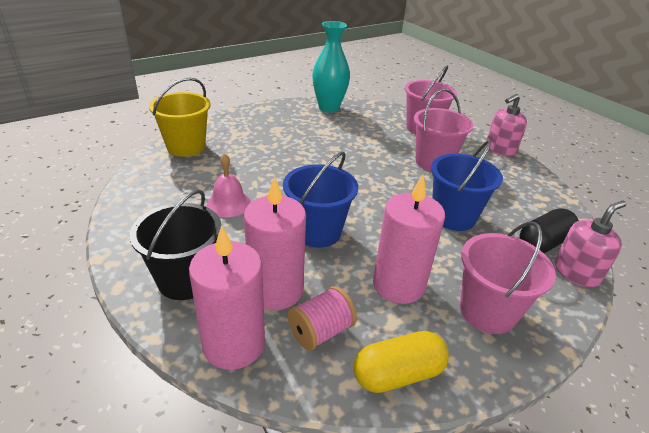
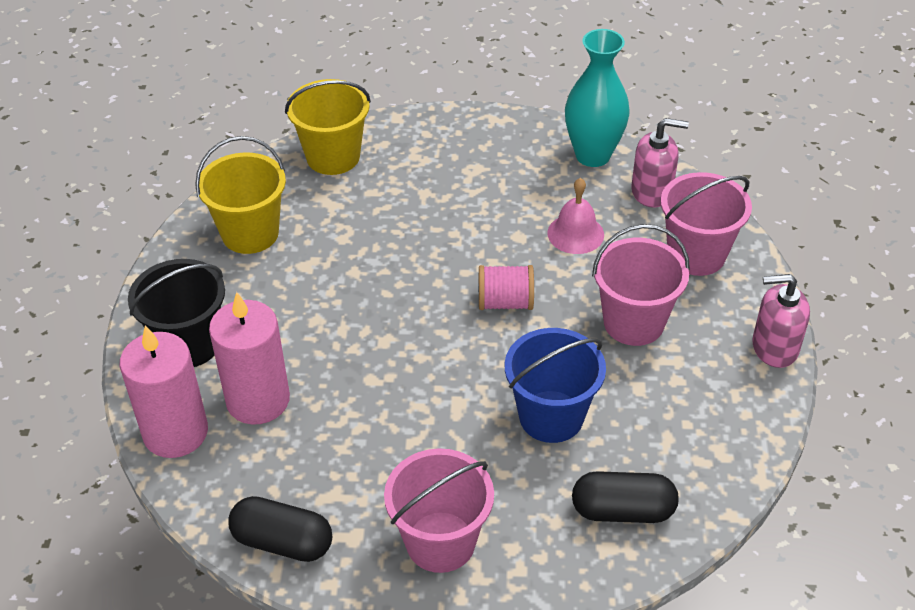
camera: 40 degrees right, 10 degrees up
pink bell [207,153,251,217] -> pink bell moved to [547,178,604,254]
blue bucket [283,152,358,248] -> none
pink spool [288,286,357,351] -> pink spool moved to [479,265,534,310]
yellow capsule [354,331,449,393] -> black capsule [228,496,332,562]
pink candle [373,175,445,304] -> none
pink soap dispenser [555,200,627,288] -> pink soap dispenser moved to [631,118,689,208]
none -> yellow bucket [195,136,286,254]

